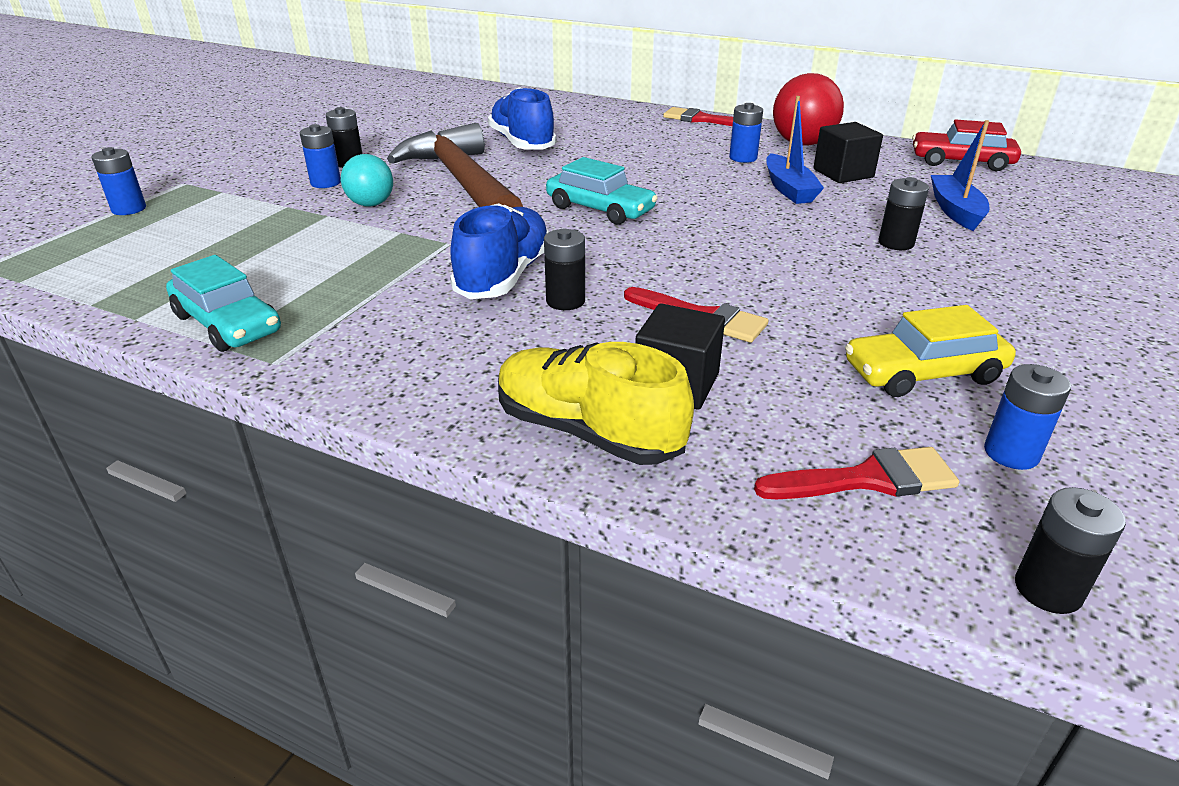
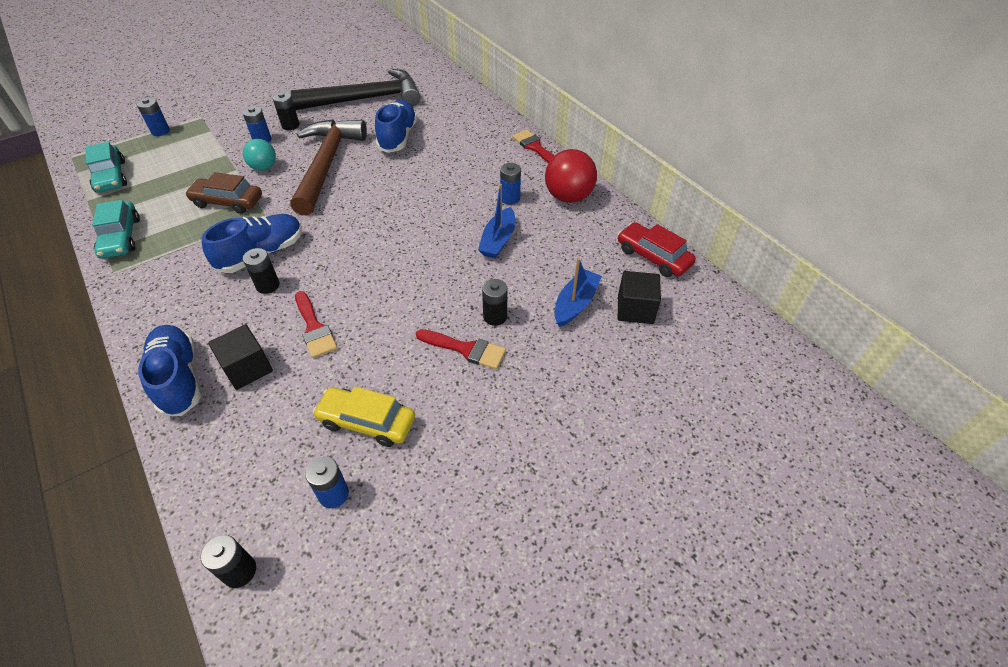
camera: 30 degrees right, 15 degrees up
yellow shoe [498,342,694,465] -> blue shoe [138,325,201,416]
turquoise car [546,157,658,225] -> turquoise car moved to [85,142,127,193]
red brush [754,447,959,499] -> red brush moved to [416,329,506,369]
black cube [813,122,883,183] -> black cube moved to [618,271,661,324]
none -> brown car [185,172,262,214]
none -> black hammer [291,69,420,110]

